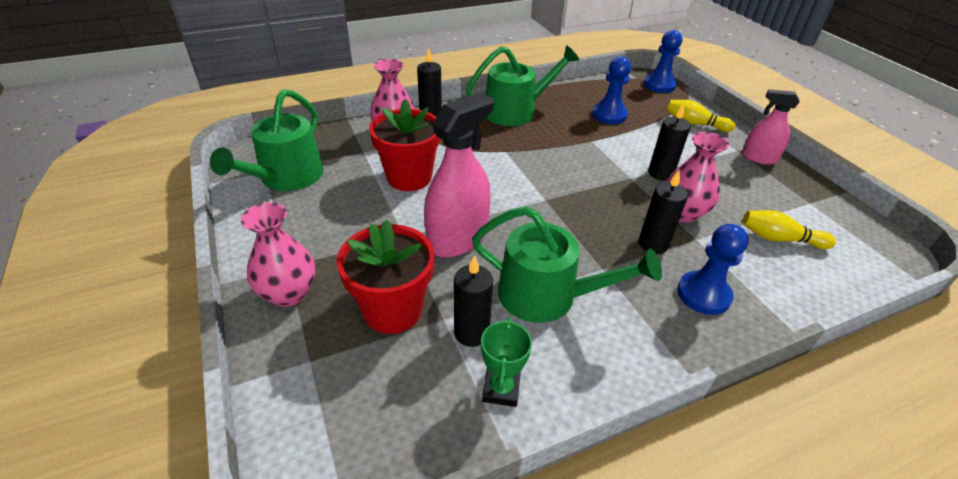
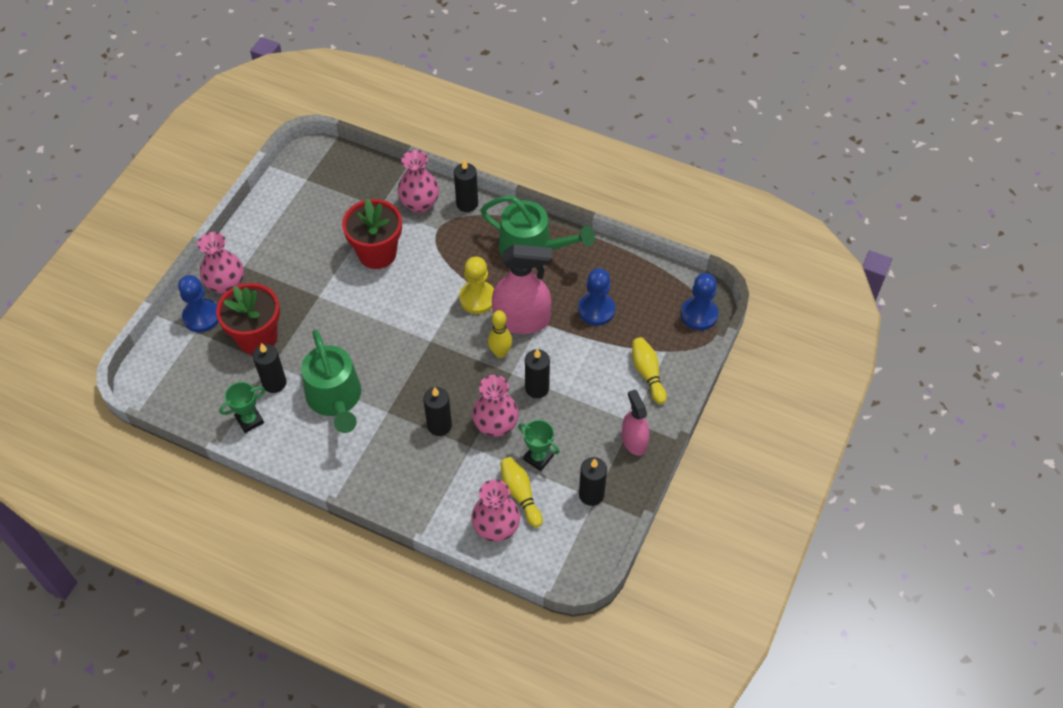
camera: 50 degrees right, 15 degrees up
green watering can [210,89,324,191] -> none
pink spray bottle [424,93,494,258] -> pink spray bottle moved to [492,244,552,334]
blue pawn [677,224,749,315] -> blue pawn moved to [178,275,219,332]
none -> yellow pawn [459,257,494,314]
none -> pink vase [471,479,520,542]
none -> yellow bowling pin [488,310,512,358]
none -> green trophy [518,420,560,471]
none -> black candle [579,457,607,506]

